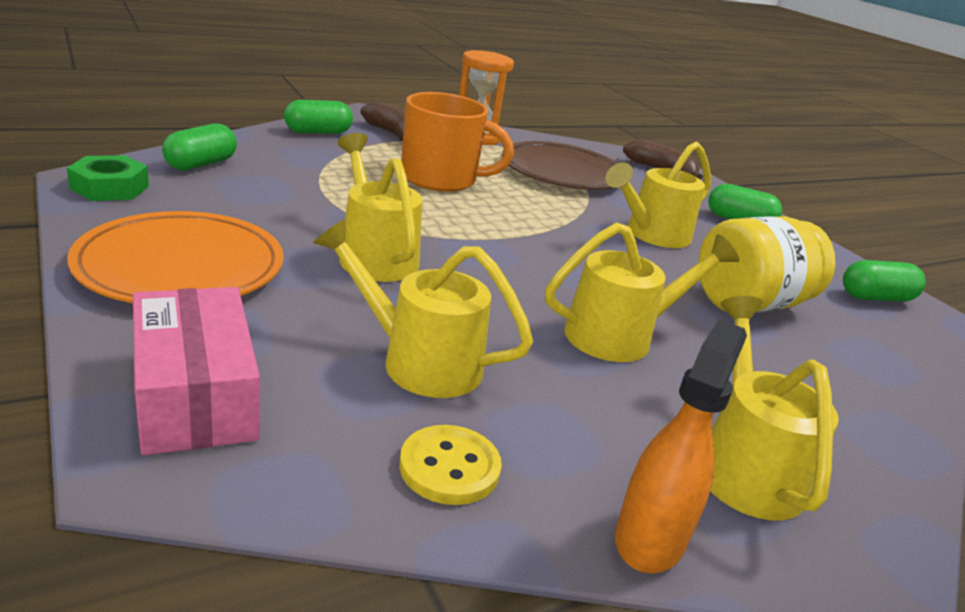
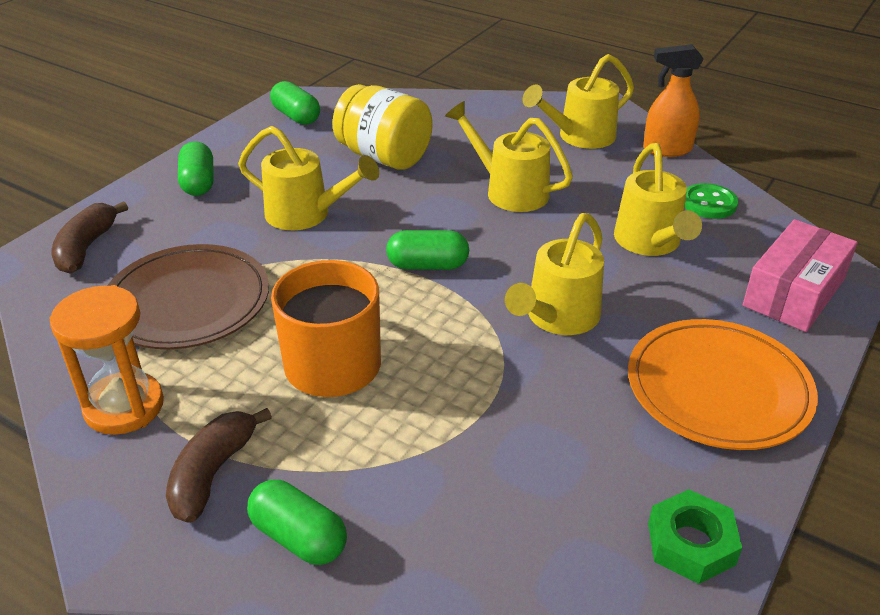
camera: 115 degrees left, 10 degrees up
green capsule [162,123,237,170] -> green capsule moved to [386,230,469,270]
yellow button [399,425,502,505] -> green button [685,183,738,219]

